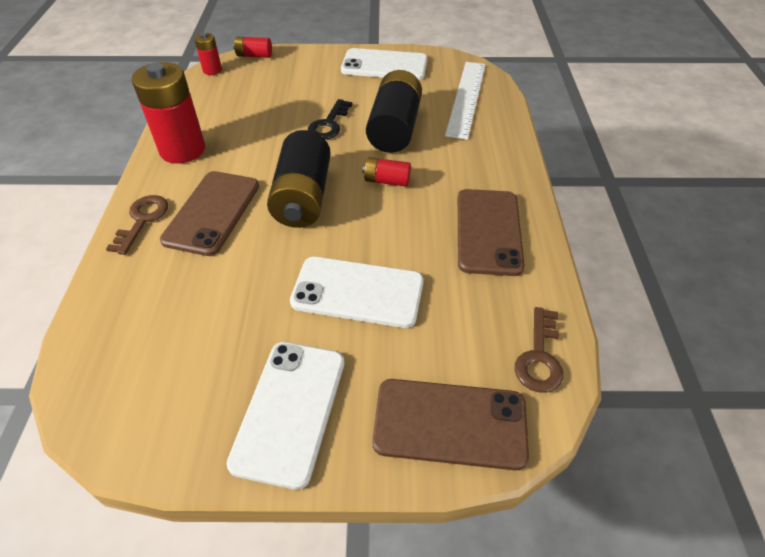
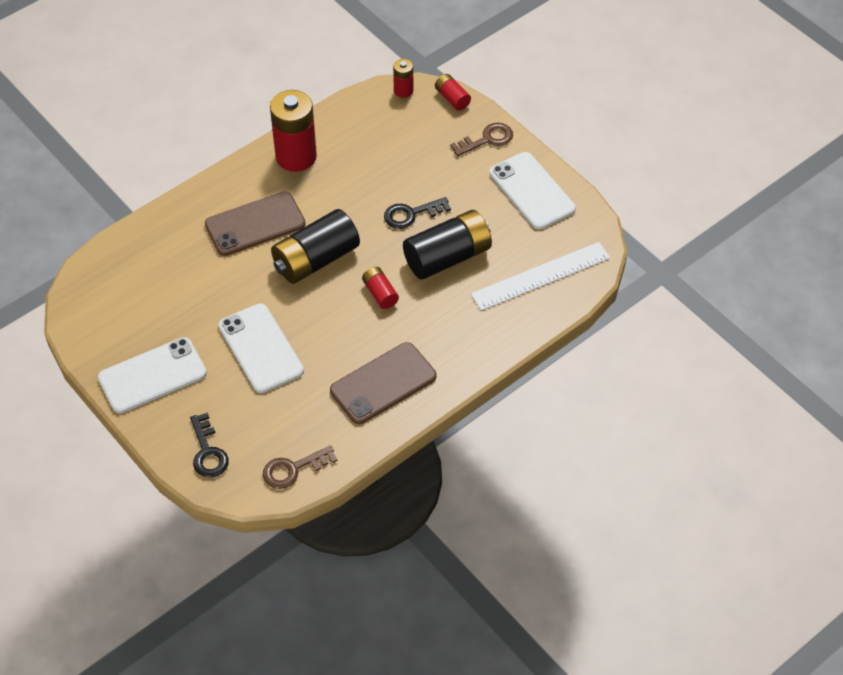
camera: 50 degrees right, 5 degrees up
brown key [106,195,168,255] -> brown key moved to [450,122,513,157]
brown phone [372,379,529,470] -> black key [190,412,229,478]

